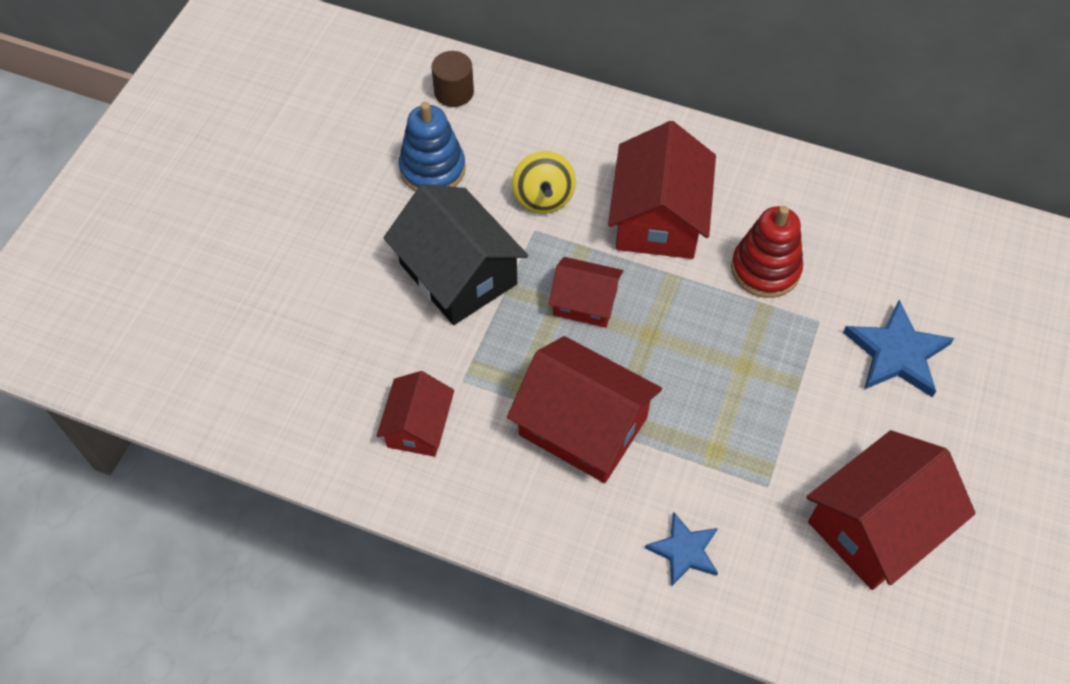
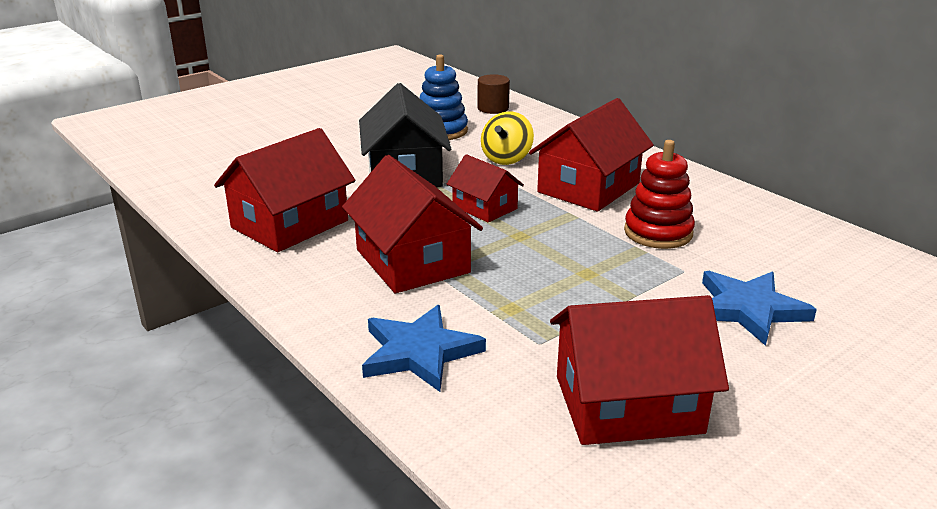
camera: 30 degrees right, 30 degrees down
red house [377,371,454,457] -> red house [214,128,356,252], size x1.72
blue star [645,512,718,586] -> blue star [362,305,486,392], size x1.56

